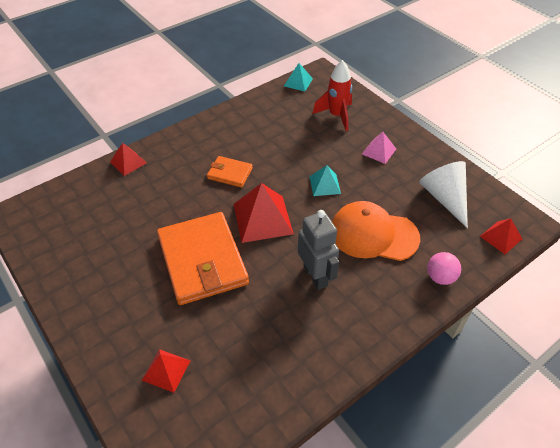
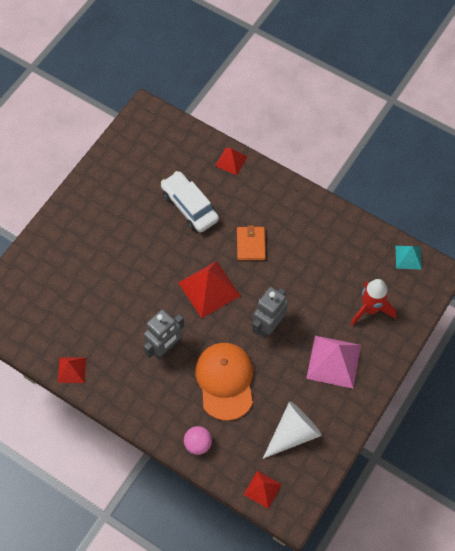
camera: 70 degrees right, 15 degrees up
red pyramid [142,349,190,393] -> red pyramid moved to [58,357,86,383]
orange wallet [157,212,249,305] -> none
turquoise pyramid [309,165,341,196] -> grey robot [252,287,288,339]
pink pyramid [362,132,396,164] -> pink pyramid [306,336,361,388], size x1.77
none -> white car [161,171,219,233]

